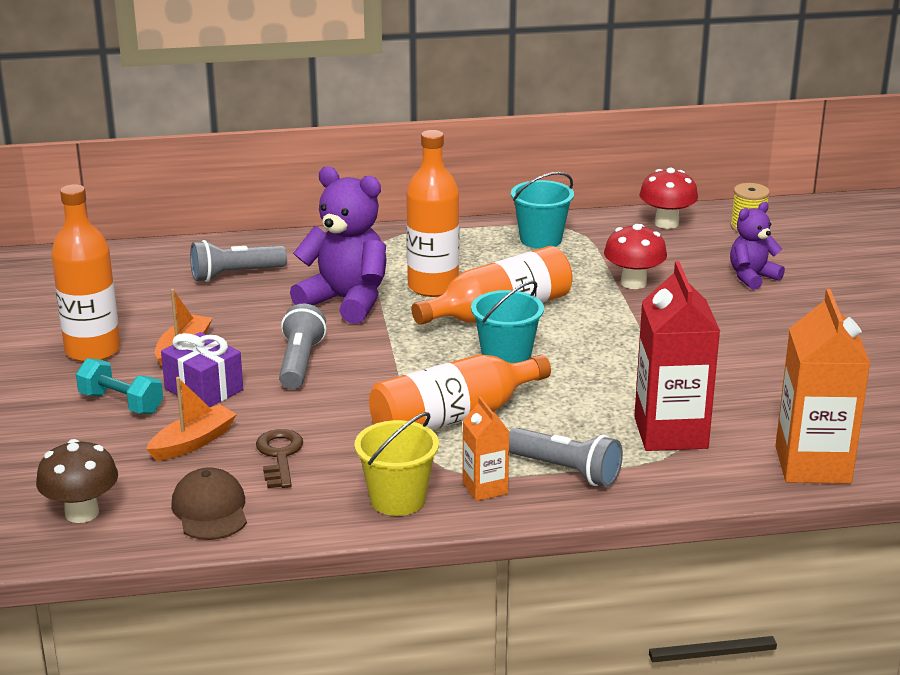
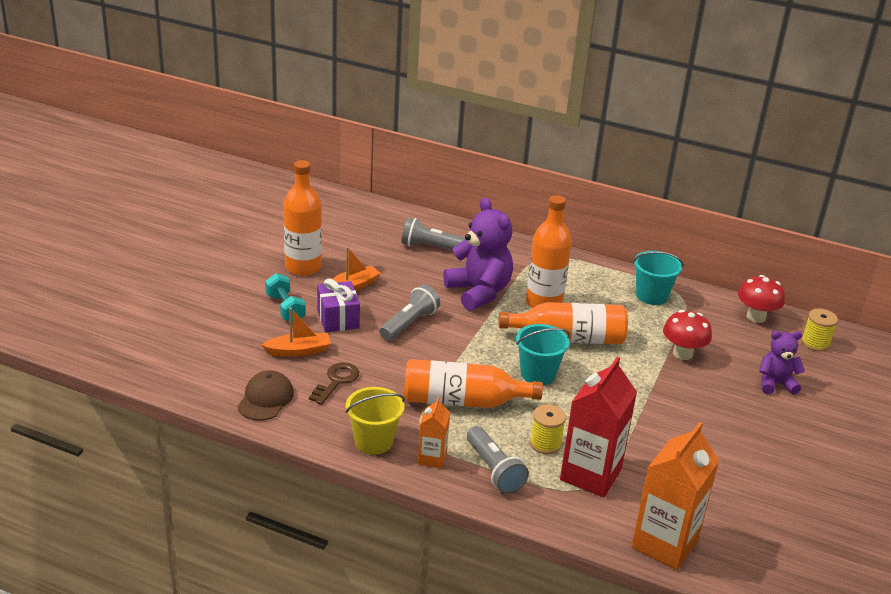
camera: 30 degrees right, 5 degrees up
brown mushroom [36,439,118,523] -> none
none -> yellow spool [530,404,566,454]

